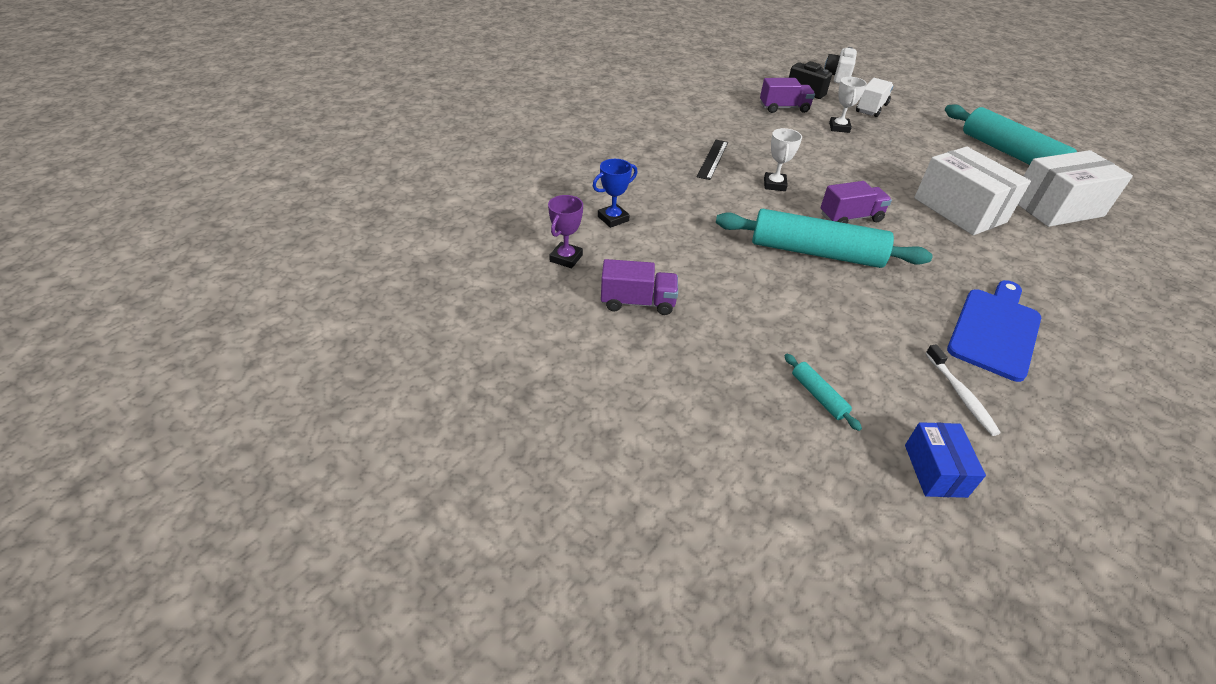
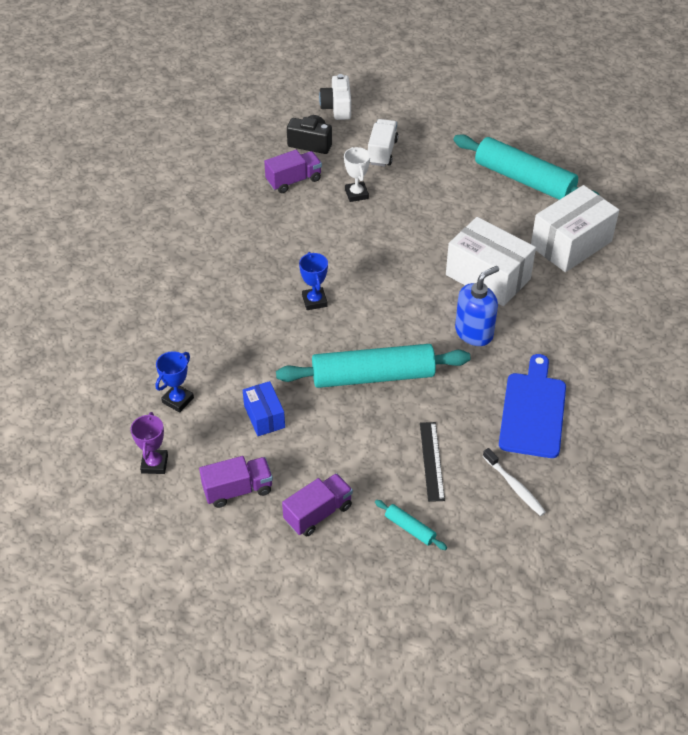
camera: 20 degrees left, 5 degrees up
black ruler [697,140,728,180] -> black ruler moved to [420,422,445,502]
white trophy [764,128,802,191] -> blue trophy [299,252,328,310]
purple truck [820,181,892,223] -> purple truck moved to [282,473,353,537]
blue box [905,422,986,498] -> blue box moved to [242,381,285,436]
none -> blue soap dispenser [455,266,499,346]

